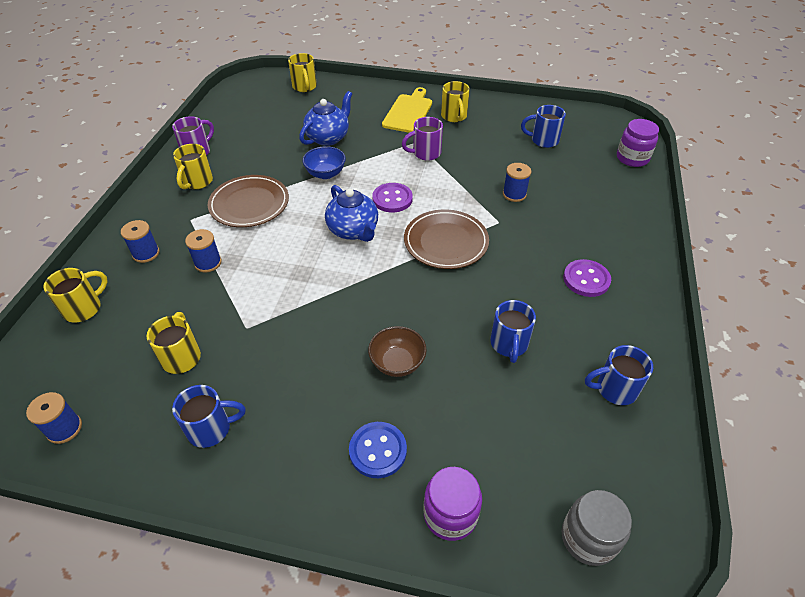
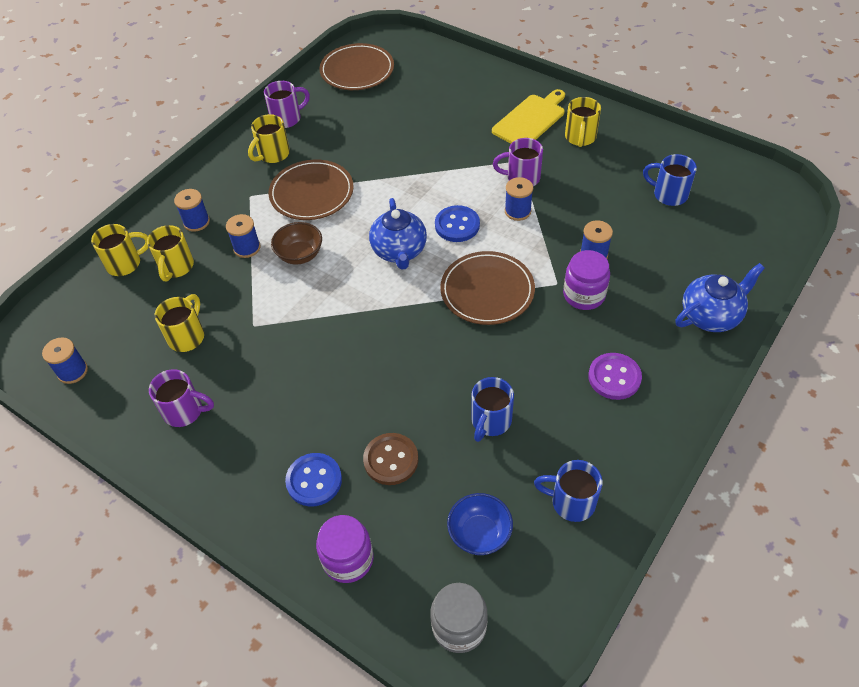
camera: 25 degrees right, 5 degrees up
blue mug [172,385,246,448] -> purple mug [149,369,214,427]
yellow mug [288,53,317,92] -> yellow mug moved to [147,225,194,281]
blue teapot [299,91,352,146] -> blue teapot moved to [675,263,765,332]
blue bowl [302,146,346,179] -> blue bowl moved to [447,493,513,555]
brown bowl [368,326,427,377] -> brown bowl moved to [271,222,322,265]
purple button [372,183,413,212] -> blue button [435,205,480,242]
purple jar [617,119,659,167] -> purple jar moved to [563,250,610,310]
none -> brown plate [319,43,394,90]
none -> brown button [363,433,418,485]
none -> blue spool [505,177,533,221]

